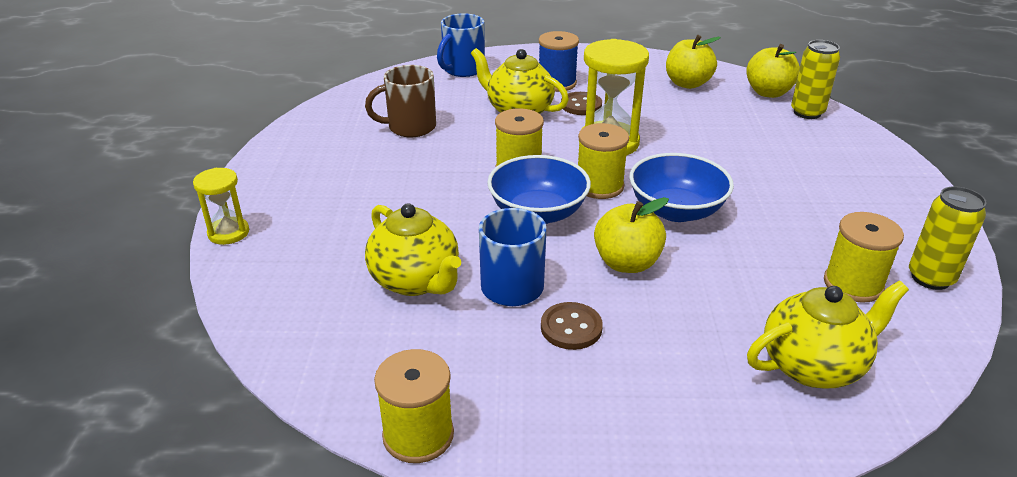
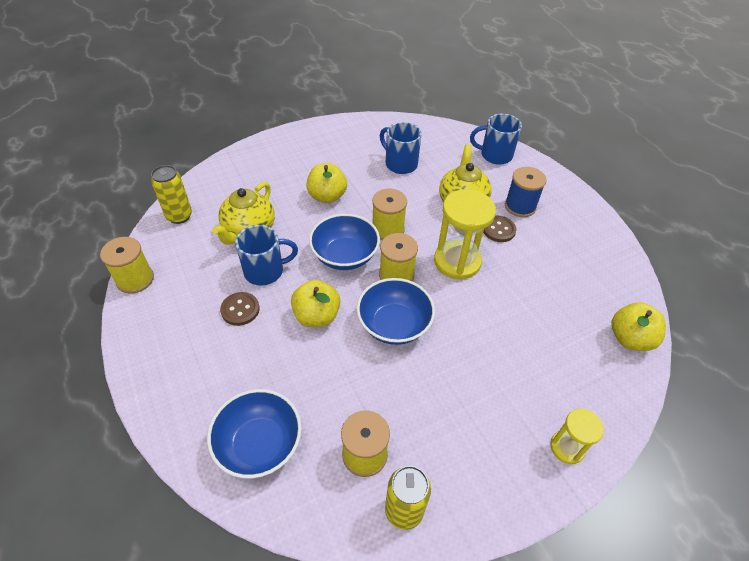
camera: 60 degrees right, 15 degrees up
yellow hourglass [193,168,249,245] -> yellow hourglass moved to [550,409,604,464]
brown mug [365,65,436,137] -> blue mug [380,122,422,174]
yellow apple [666,35,721,89] -> yellow apple moved to [306,163,347,203]
yellow teapot [747,281,909,388] -> blue bowl [207,389,302,479]
yellow can [791,40,840,119] -> yellow can moved to [151,165,192,224]

